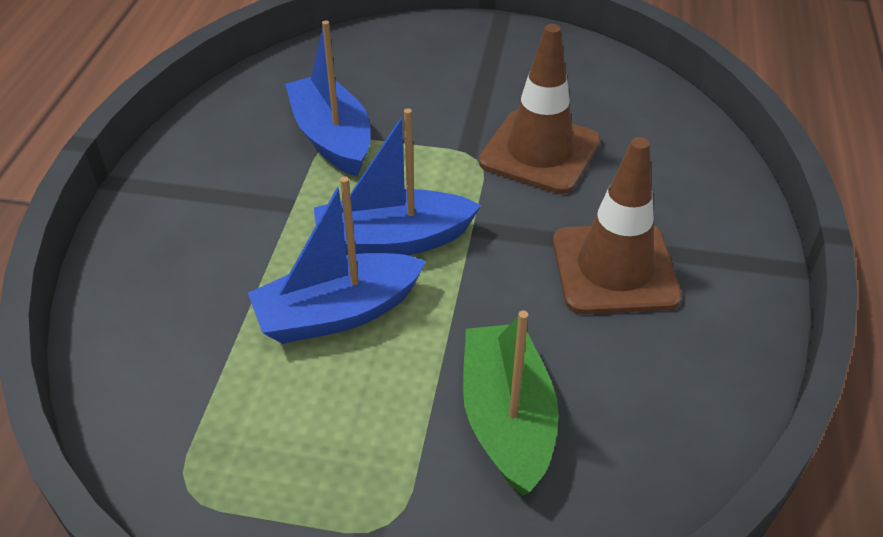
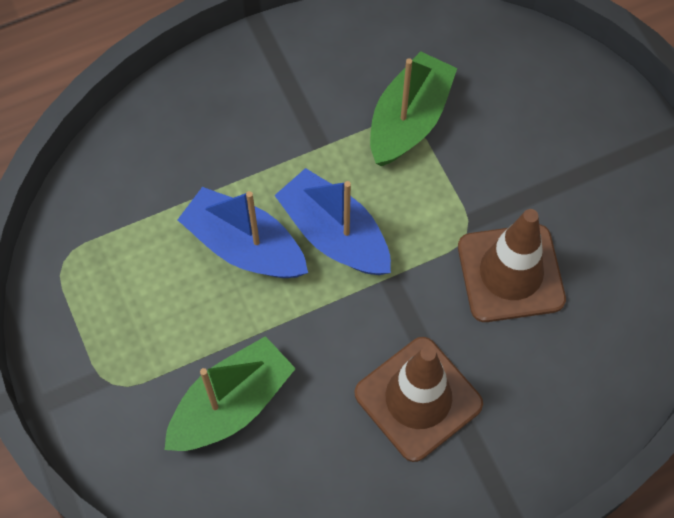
camera: 55 degrees right, 20 degrees up
blue boat [285,21,371,177] -> green boat [370,51,457,166]

